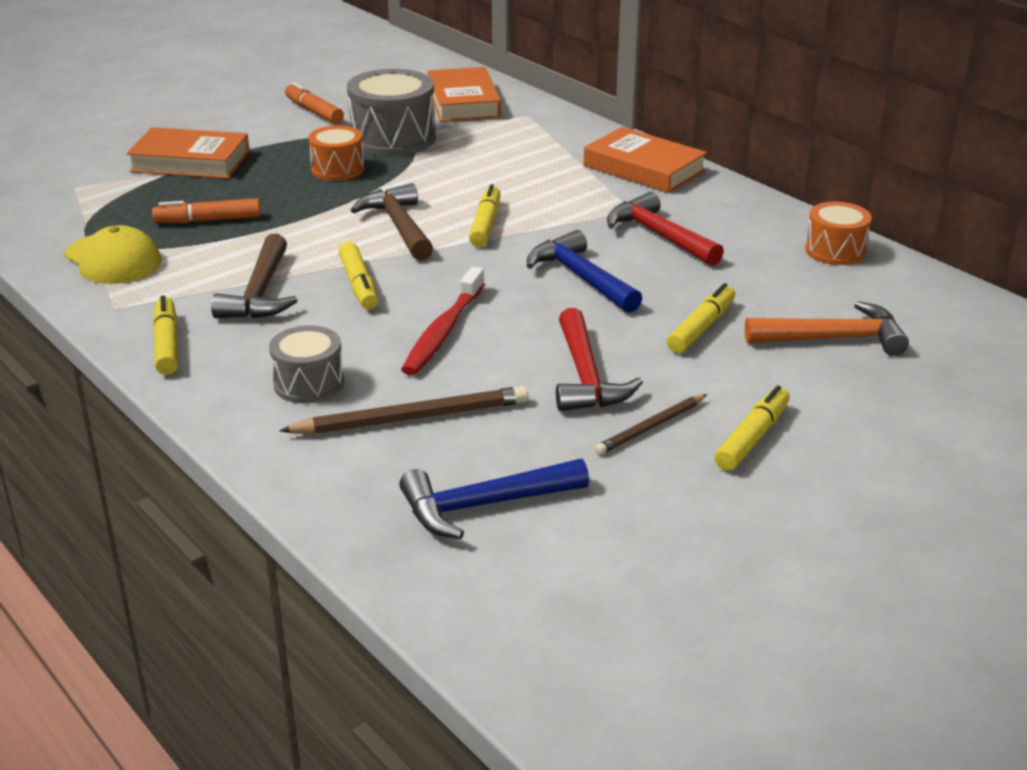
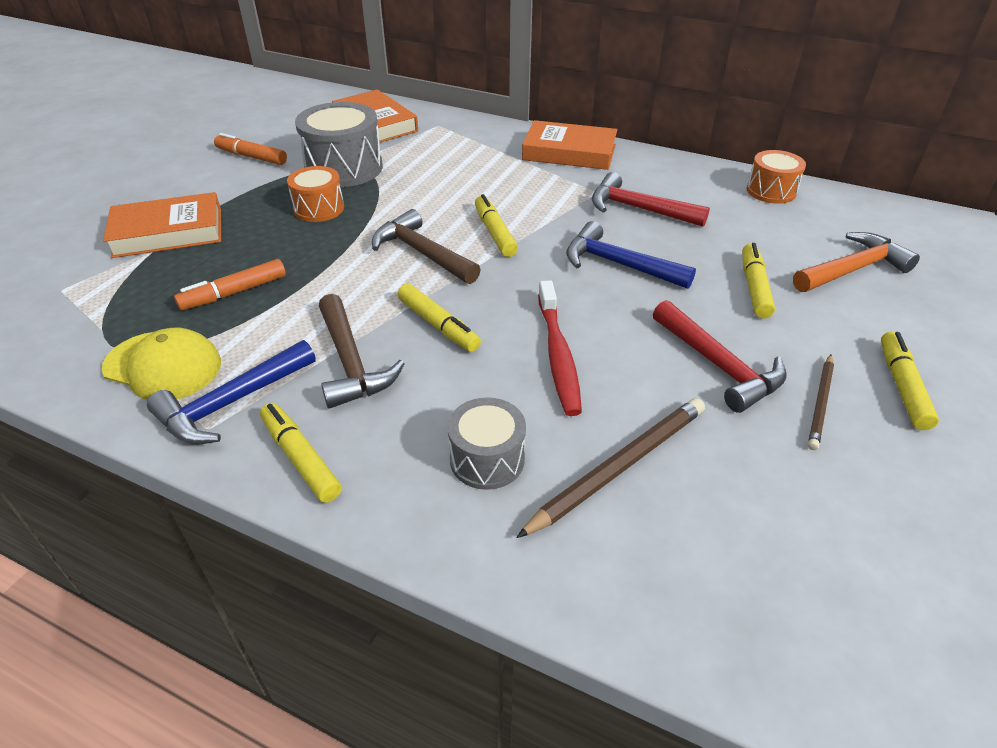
camera: 25 degrees left, 10 degrees up
blue hammer [399,459,589,539] -> blue hammer moved to [147,340,316,444]

